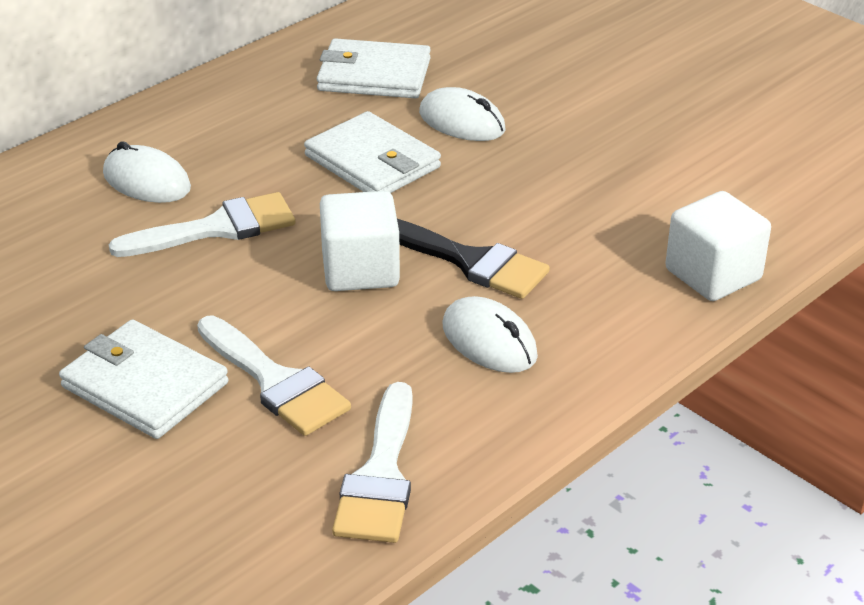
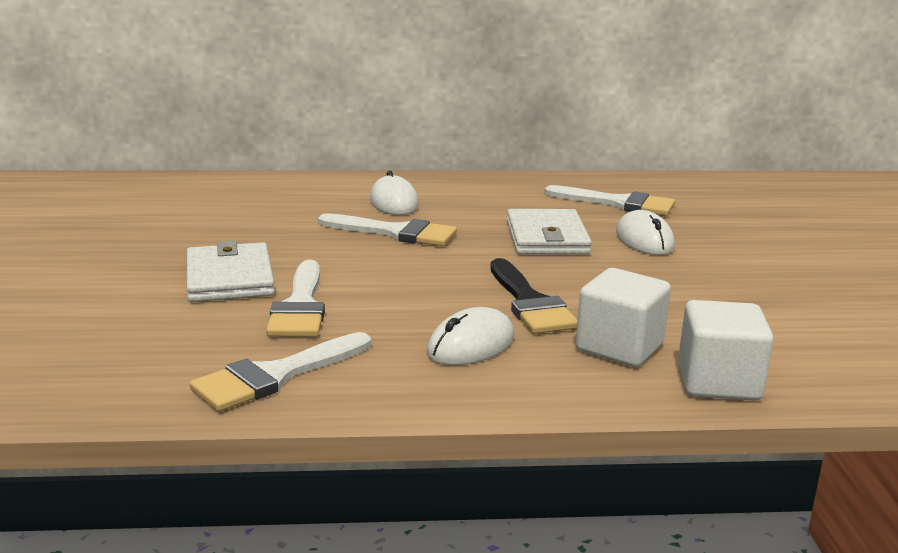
camera: 40 degrees right, 15 degrees down
white wallet [317,38,431,98] -> white brush [545,185,675,216]
white cube [320,191,400,291] -> white cube moved to [576,268,671,367]
white mouse [442,296,538,373] -> white mouse turned 45 degrees clockwise [427,307,514,365]

